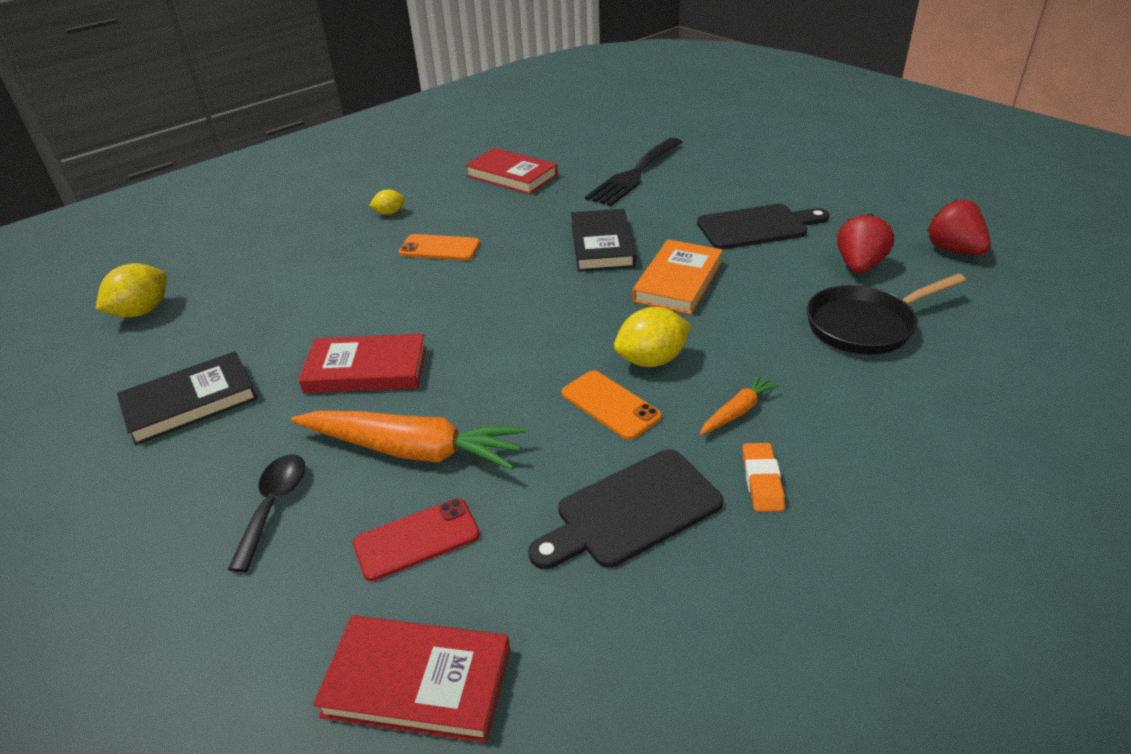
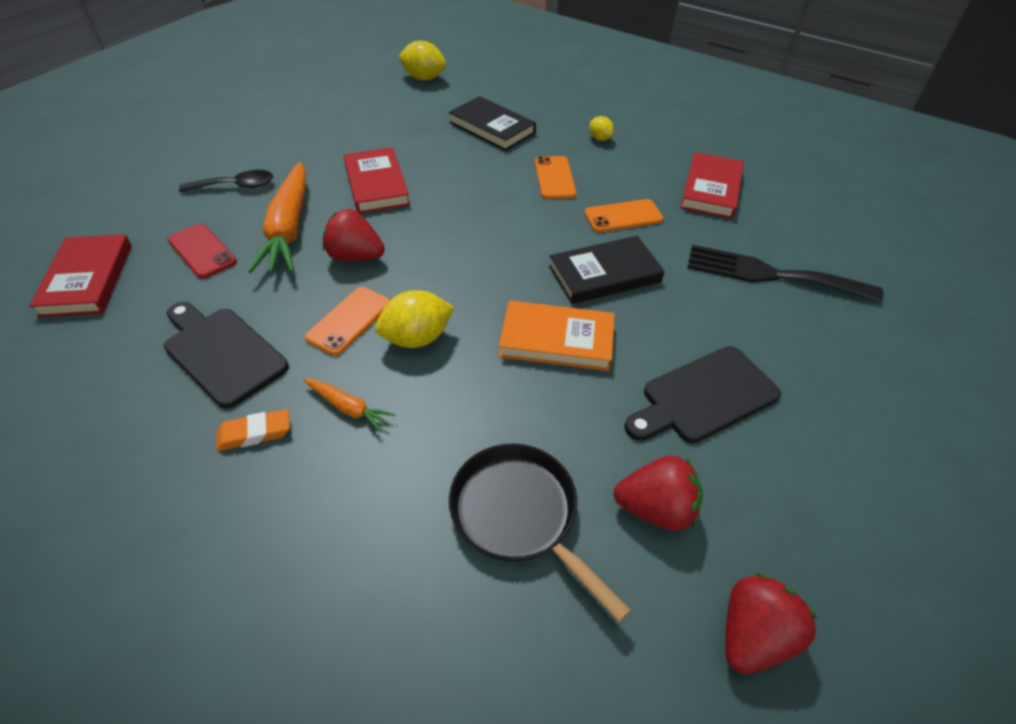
camera: 70 degrees right, 10 degrees up
black book [117,351,258,445] -> black book moved to [449,96,536,151]
yellow lemon [614,307,692,367] -> yellow lemon turned 75 degrees counterclockwise [375,290,454,348]
black cutting board [697,204,830,249] -> black cutting board turned 90 degrees clockwise [624,346,781,443]
none -> red strawberry [323,209,385,261]
none -> orange phone [584,199,663,232]

